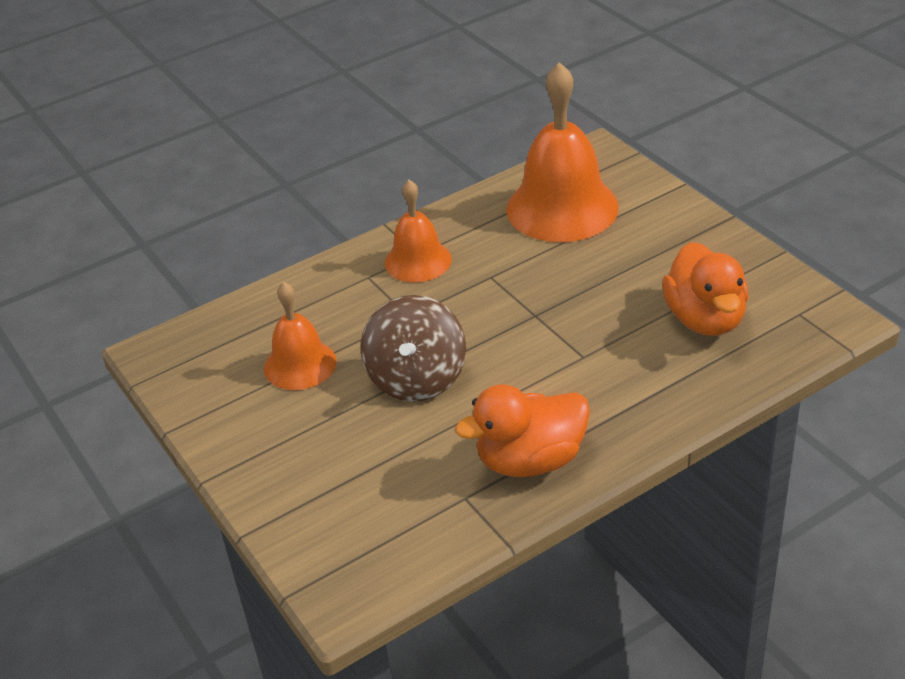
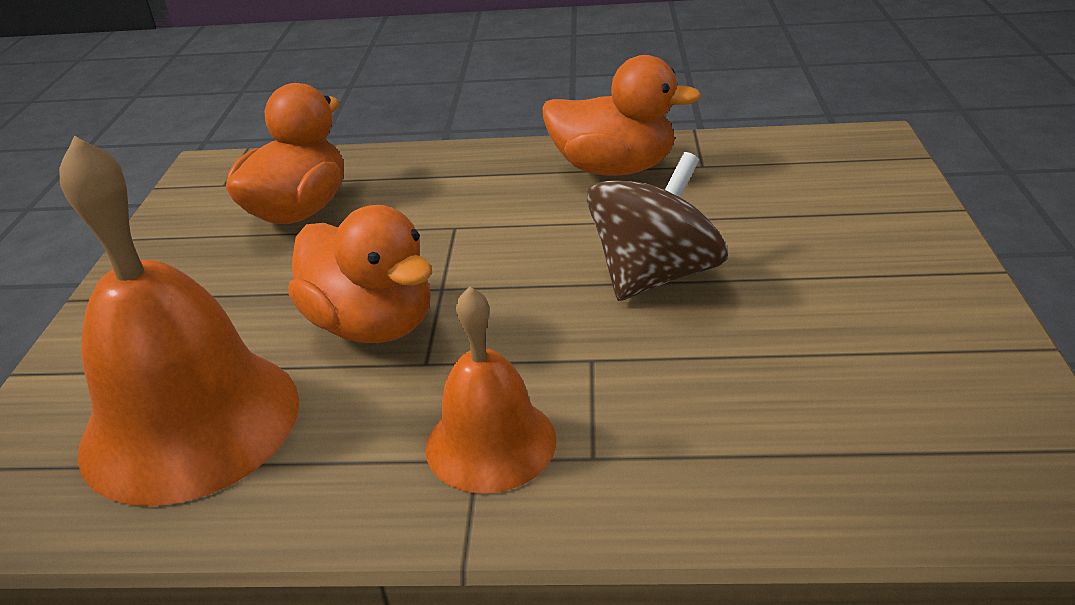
camera: 145 degrees left, 5 degrees down
orange bell [264,282,337,390] -> none
none -> orange duck [288,205,432,343]

